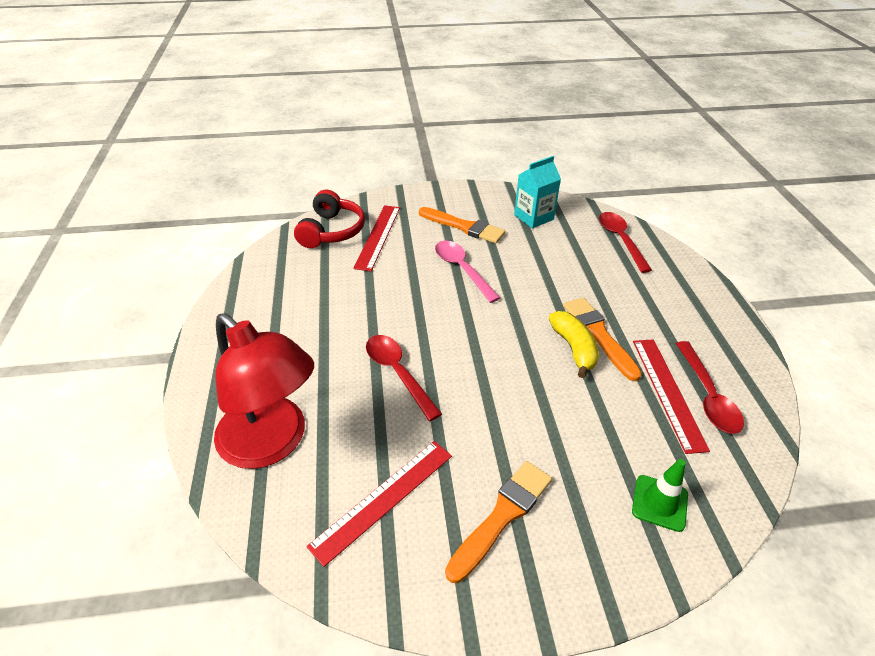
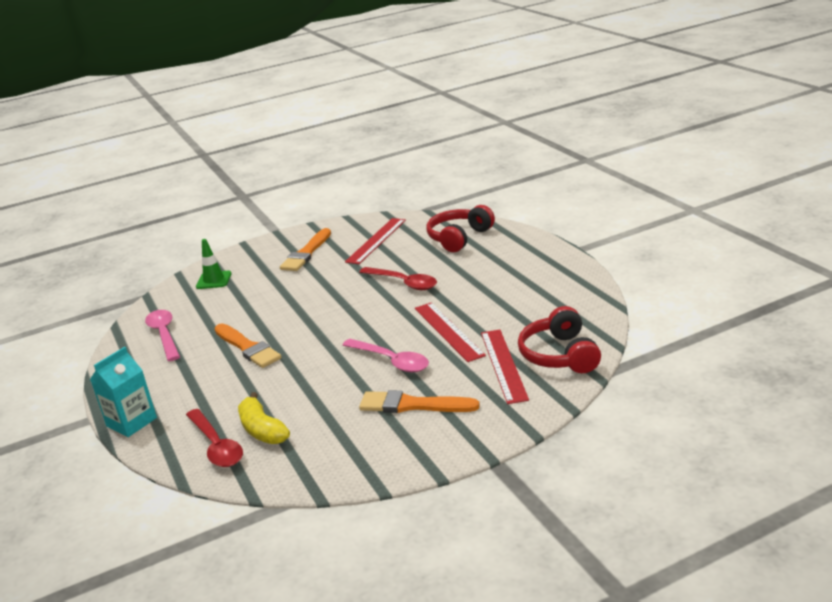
camera: 165 degrees right, 15 degrees down
red lamp [214,313,314,469] -> red headphones [426,205,495,252]
turquoise carton [514,156,561,228] -> turquoise carton moved to [90,347,157,437]
yellow banana [549,311,599,378] -> yellow banana moved to [238,392,290,444]
red ruler [633,339,710,454] -> red ruler moved to [415,303,486,362]
red spoon [676,341,744,434] -> pink spoon [145,310,180,361]

